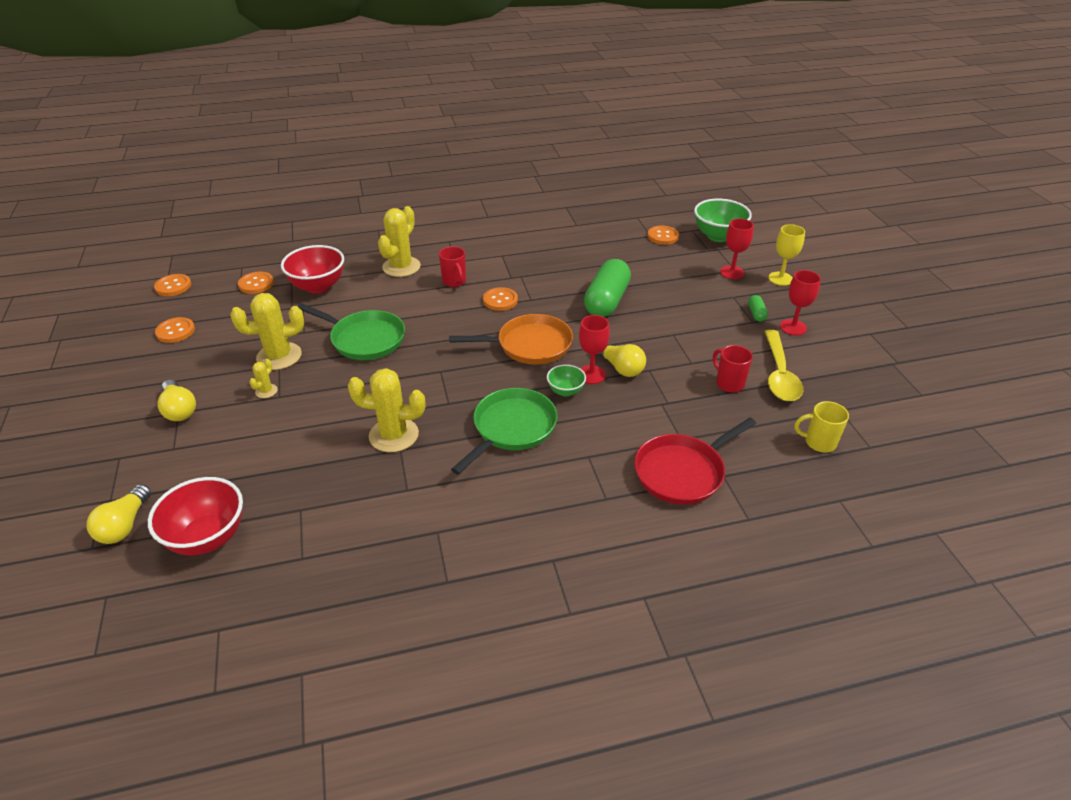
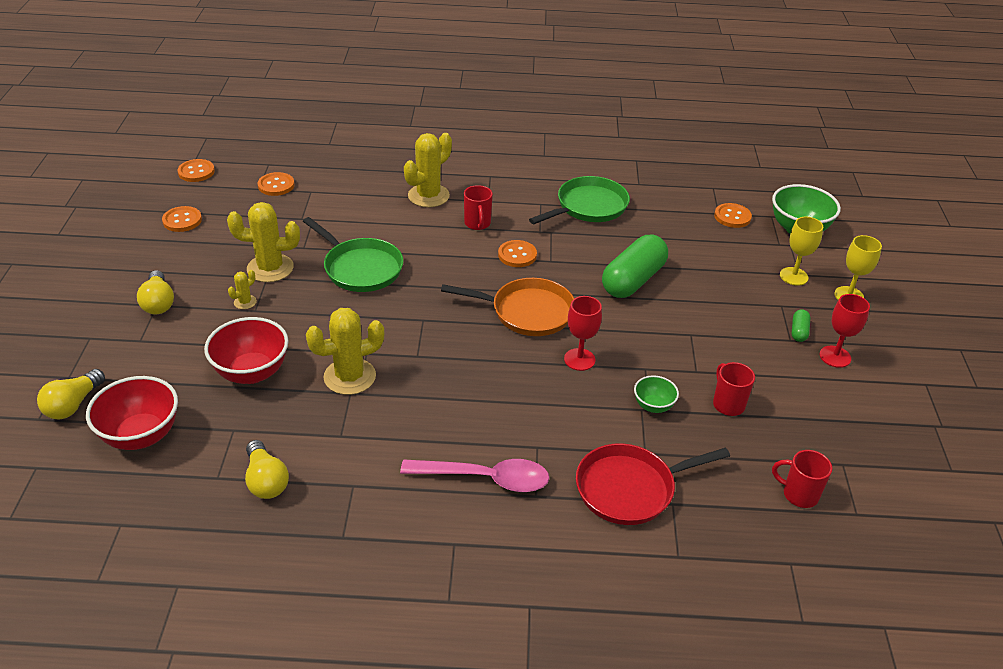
camera: 15 degrees right, 0 degrees up
red bowl [281,245,344,294] -> red bowl moved to [204,317,289,384]
yellow cactus [348,368,425,452] -> yellow cactus turned 45 degrees counterclockwise [306,308,384,395]
green pan [451,388,558,475] -> green pan moved to [529,176,630,224]
green bowl [547,364,586,397] -> green bowl moved to [634,375,679,413]
yellow light bulb [596,344,646,377] -> yellow light bulb moved to [245,440,289,499]
red goblet [720,219,754,279] -> yellow goblet [780,217,823,286]
yellow spoon [764,330,803,401] -> none
yellow mug [794,401,849,453] -> red mug [772,450,832,508]
none -> pink spoon [400,459,549,492]

